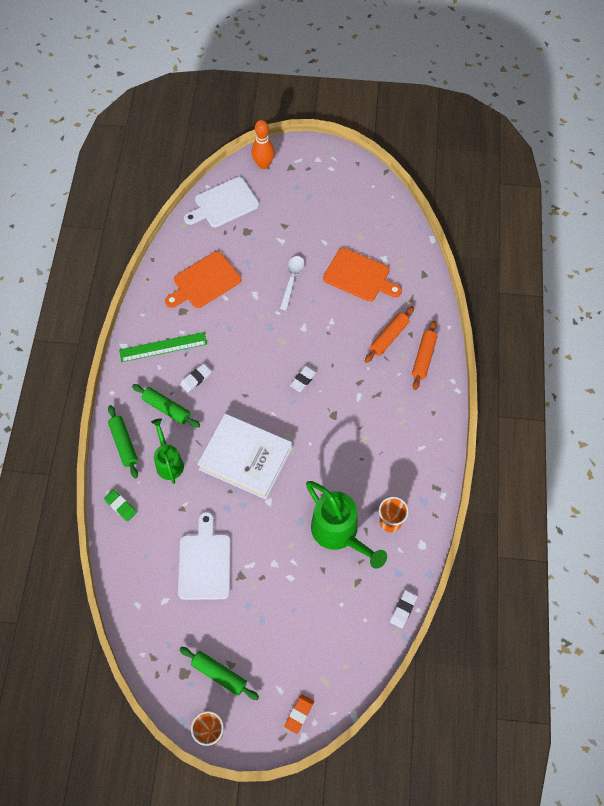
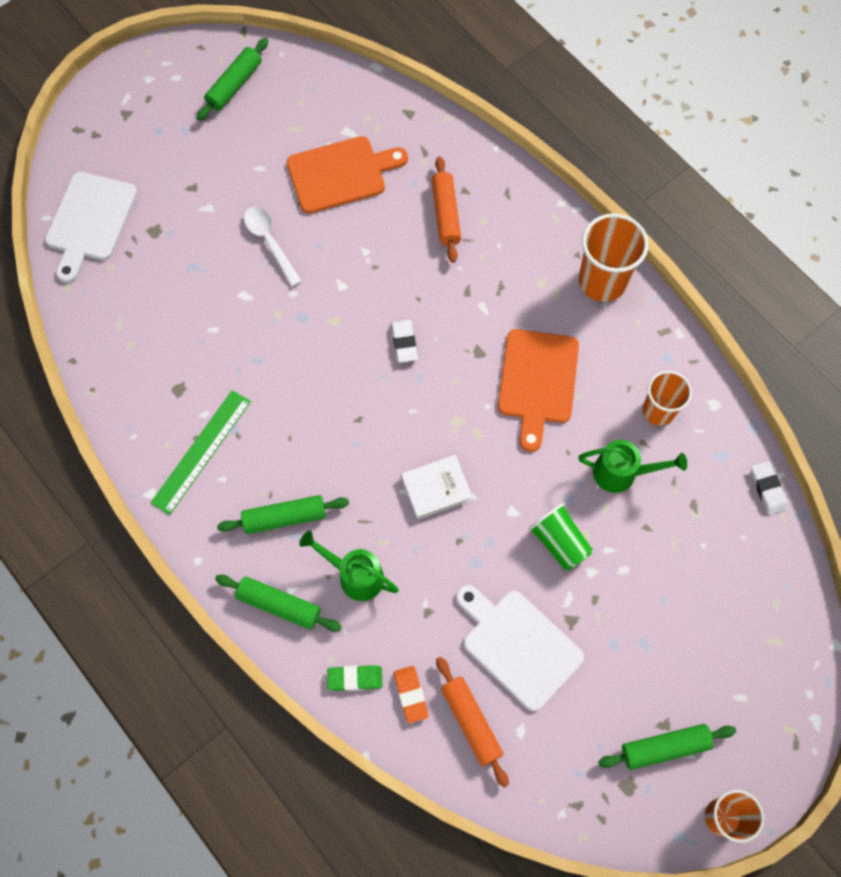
camera: 45 degrees left, 5 degrees up
orange cutting board [165,251,241,308] -> orange cutting board moved to [498,329,579,452]
white eraser [180,364,211,393] -> none
white book [197,413,292,500] -> white book [401,455,472,520], size x0.50
orange bowling pin [252,120,275,169] -> none
orange eraser [284,694,314,734] -> orange eraser moved to [393,666,429,723]
green watering can [306,481,387,569] -> green watering can [578,440,687,493], size x0.61
orange rolling pin [412,320,437,390] -> orange rolling pin moved to [436,657,509,788]
none -> green rolling pin [197,38,268,121]
none -> green cup [528,503,593,570]
none -> orange cup [579,213,649,302]

